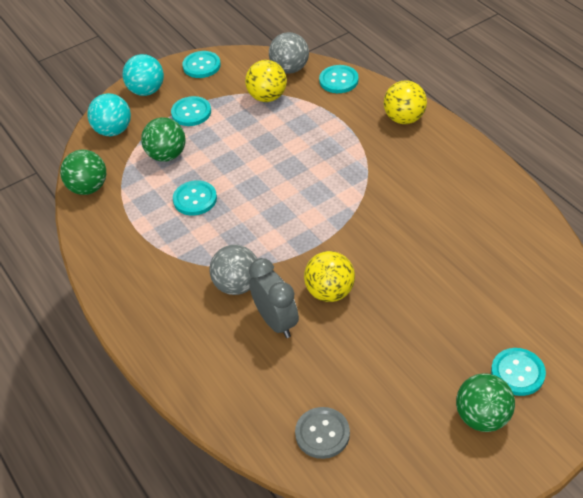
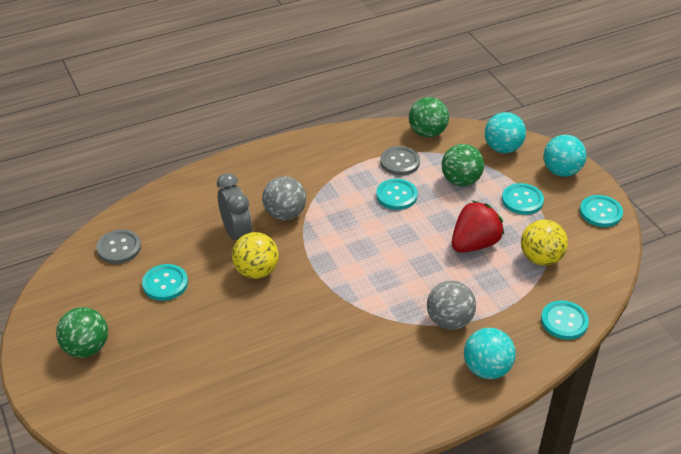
camera: 95 degrees right, 5 degrees down
grey clock [249,258,299,338] -> grey clock turned 90 degrees counterclockwise [217,173,252,240]
grey ball [269,32,309,74] -> grey ball moved to [427,281,476,330]
yellow ball [384,80,427,124] -> turquoise ball [464,328,516,379]
turquoise button [491,348,546,396] -> turquoise button moved to [142,264,188,301]
none -> grey button [380,146,420,175]
none -> red strawberry [452,200,504,253]

